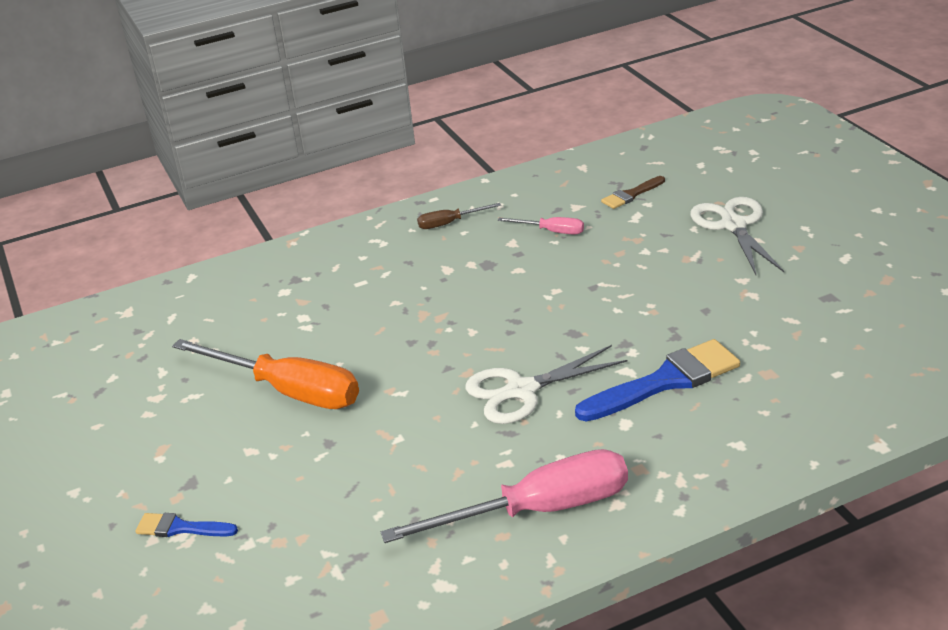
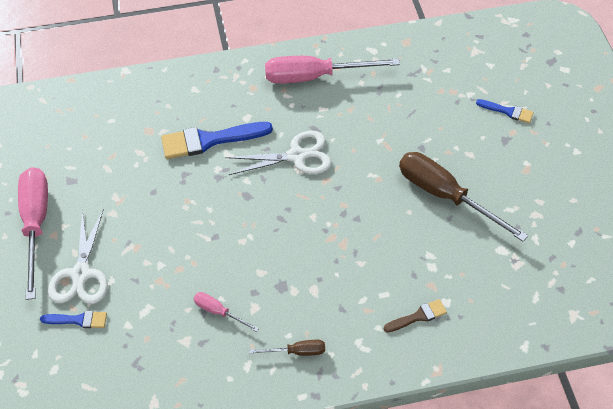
camera: 170 degrees left, 20 degrees up
orange screwdriver [172,339,359,409] -> brown screwdriver [399,152,528,242]
brown brush [601,176,665,209] -> brown brush moved to [384,299,447,332]
none -> pink screwdriver [18,167,48,300]
none -> blue brush [40,311,107,328]

